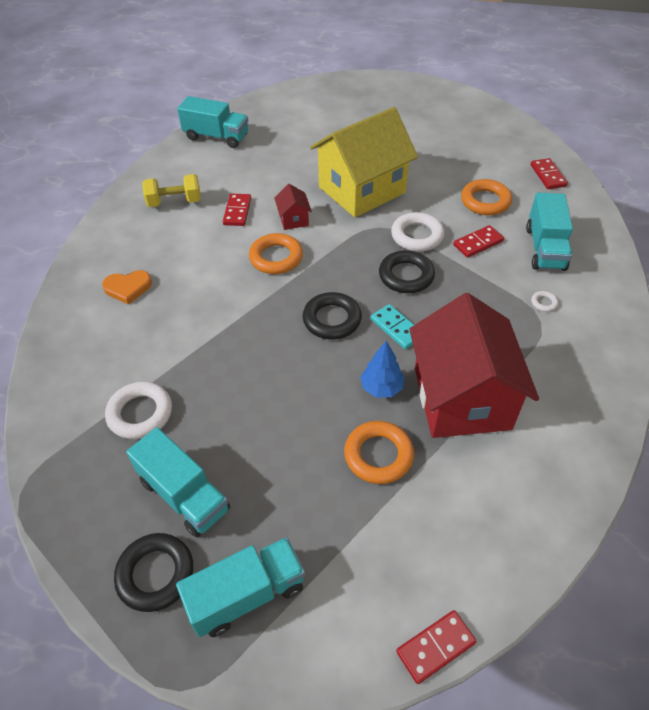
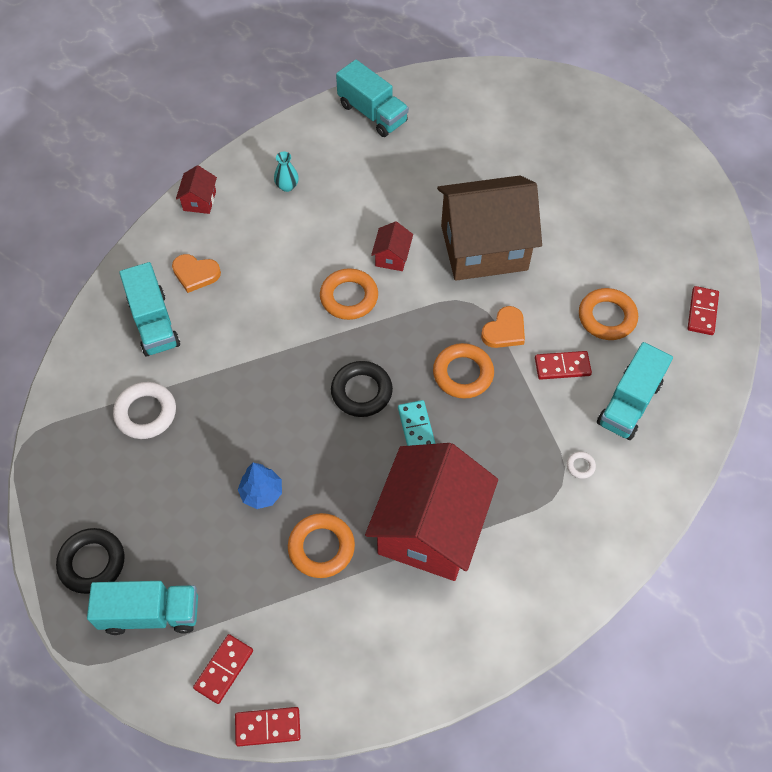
camera: 25 degrees right, 10 degrees up
turquoise truck [126,427,230,537] -> turquoise truck moved to [119,262,180,356]
yellow dumbbell [142,174,201,207] -> turquoise vase [274,151,299,192]
red domino [223,194,251,226] -> red domino moved to [193,634,253,704]
yellow house [310,107,418,217] -> brown house [437,175,542,281]
blue tree [360,341,404,398] -> blue tree moved to [238,463,282,509]
black ring [379,250,435,293] -> orange ring [433,343,494,399]
white ring [391,212,444,252] -> orange heart [481,306,525,348]
none -> red house [176,165,217,214]

